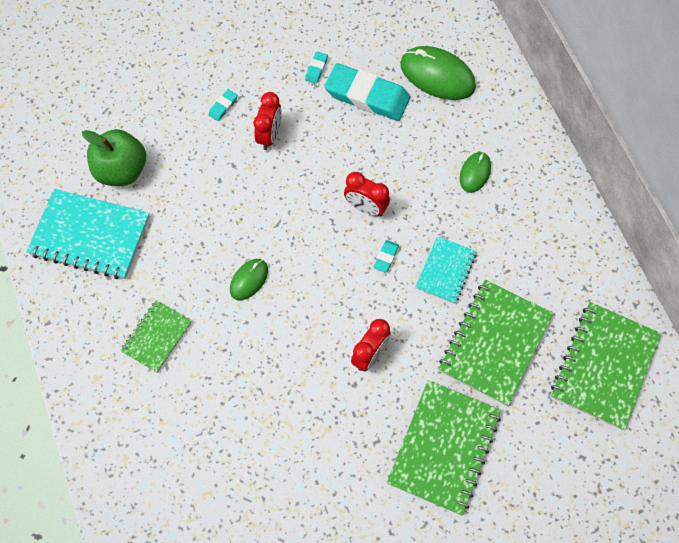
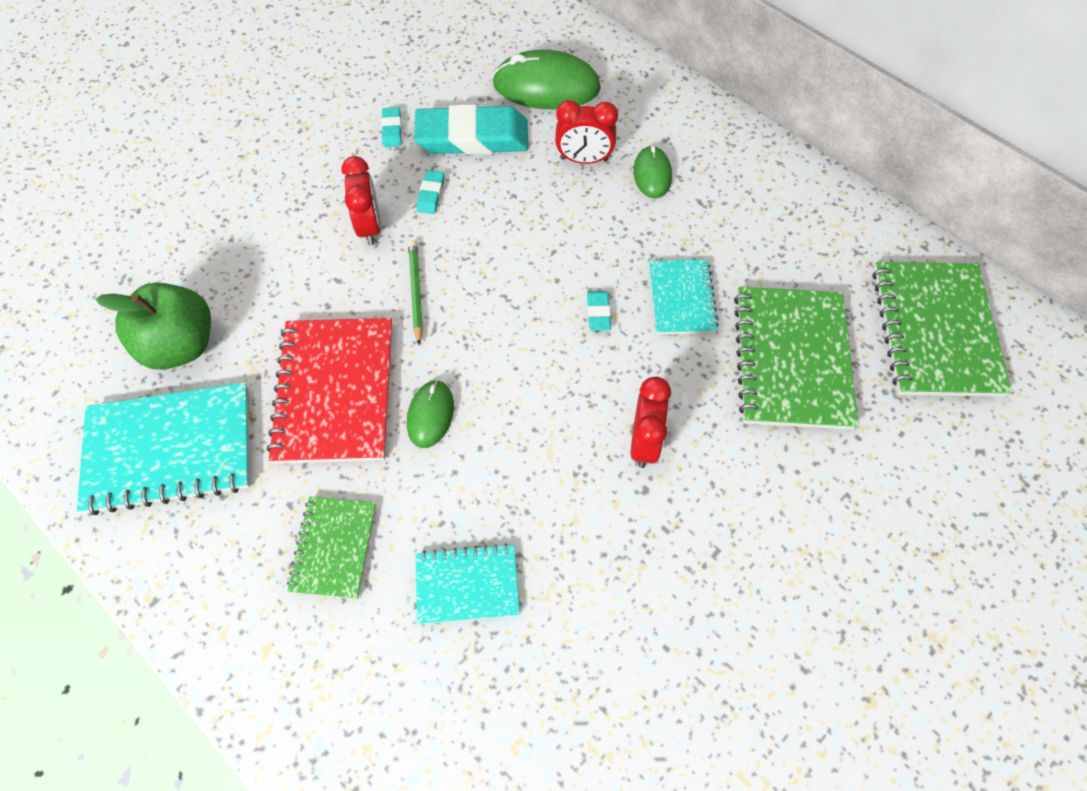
camera: 25 degrees left, 5 degrees down
turquoise eraser [208,89,238,121] -> turquoise eraser moved to [417,170,444,214]
red clock [344,172,390,216] -> red clock moved to [555,100,618,164]
green notebook [387,380,501,516] -> none
none -> red notebook [267,318,392,464]
none -> green pencil [408,240,423,345]
none -> turquoise notebook [416,544,520,625]

